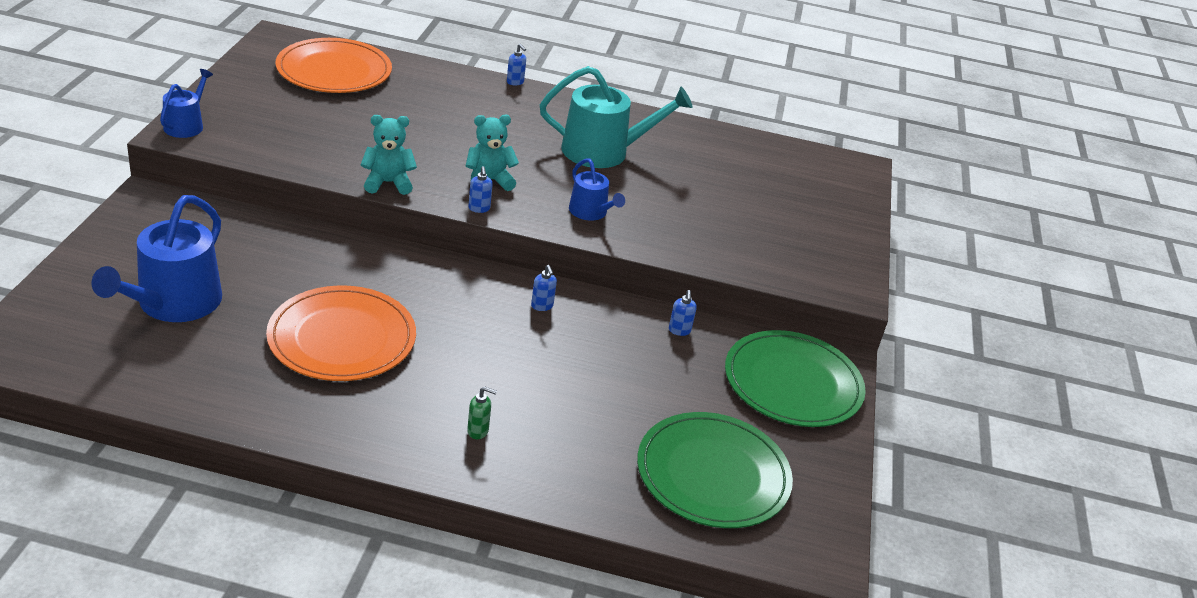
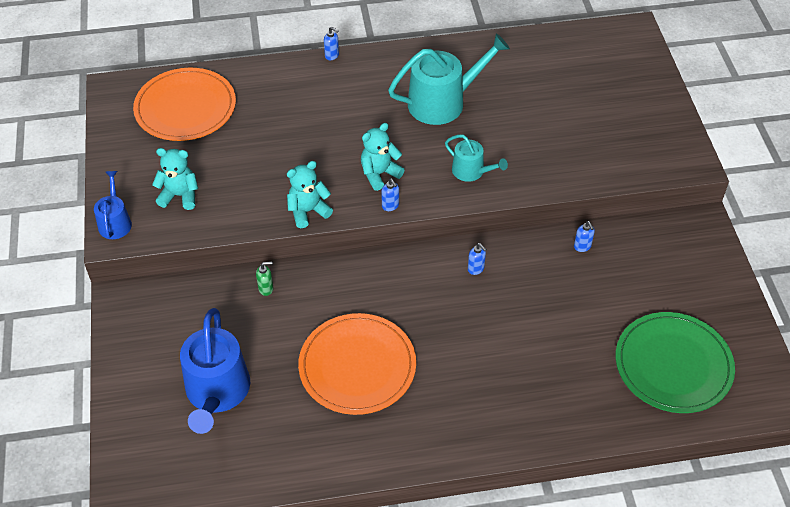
camera: 15 degrees left, 15 degrees up
green soap dispenser [467,386,497,439] -> green soap dispenser moved to [256,262,273,296]
blue watering can [569,159,625,221] -> turquoise watering can [445,134,508,182]
green plate [725,330,866,427] -> none
none -> turquoise teddy bear [152,148,198,210]

